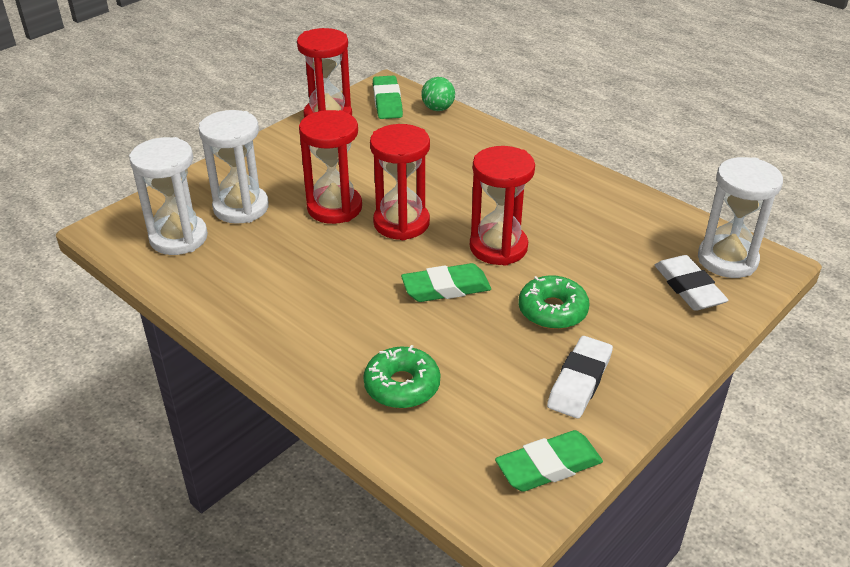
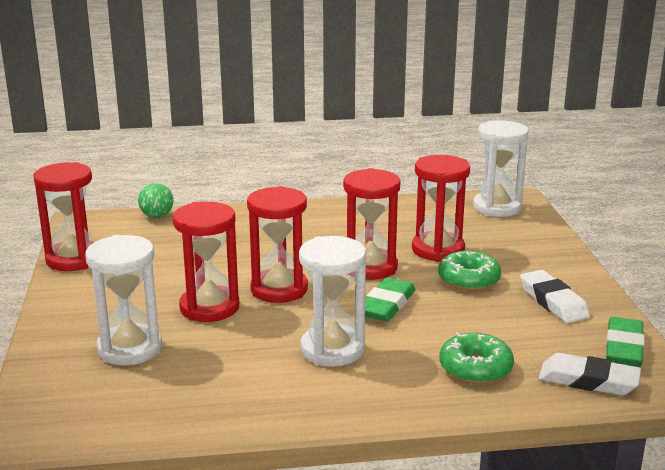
camera: 50 degrees left, 15 degrees down
white hourglass [129,137,208,255] -> white hourglass moved to [299,236,366,367]
green eraser [373,76,403,119] -> none
white eraser [655,255,728,311] -> white eraser moved to [539,353,641,396]
none -> red hourglass [412,155,470,262]

